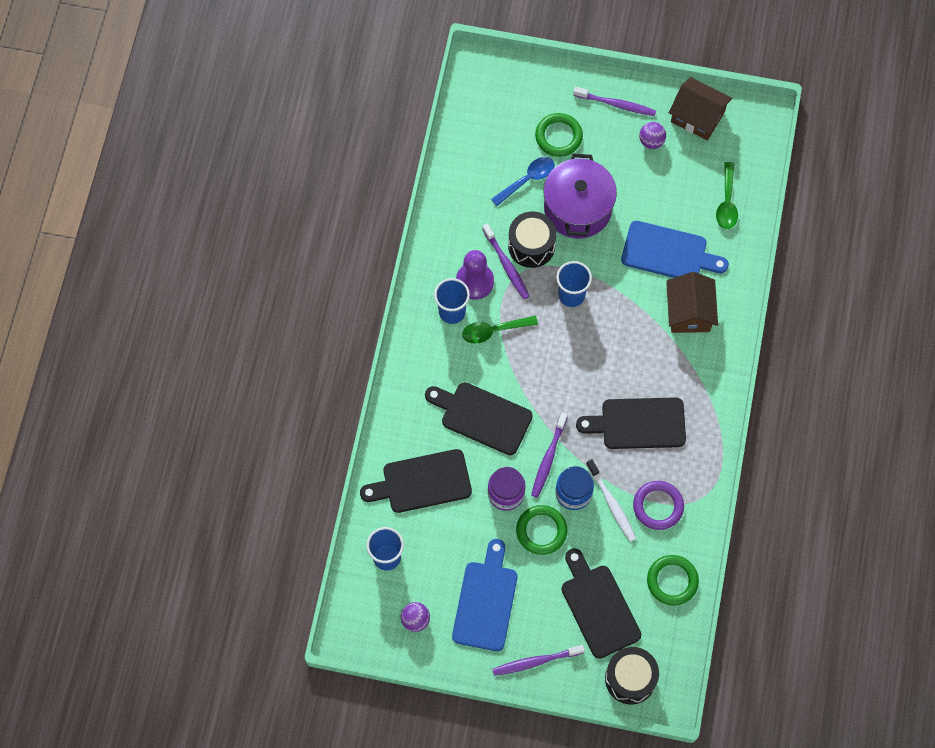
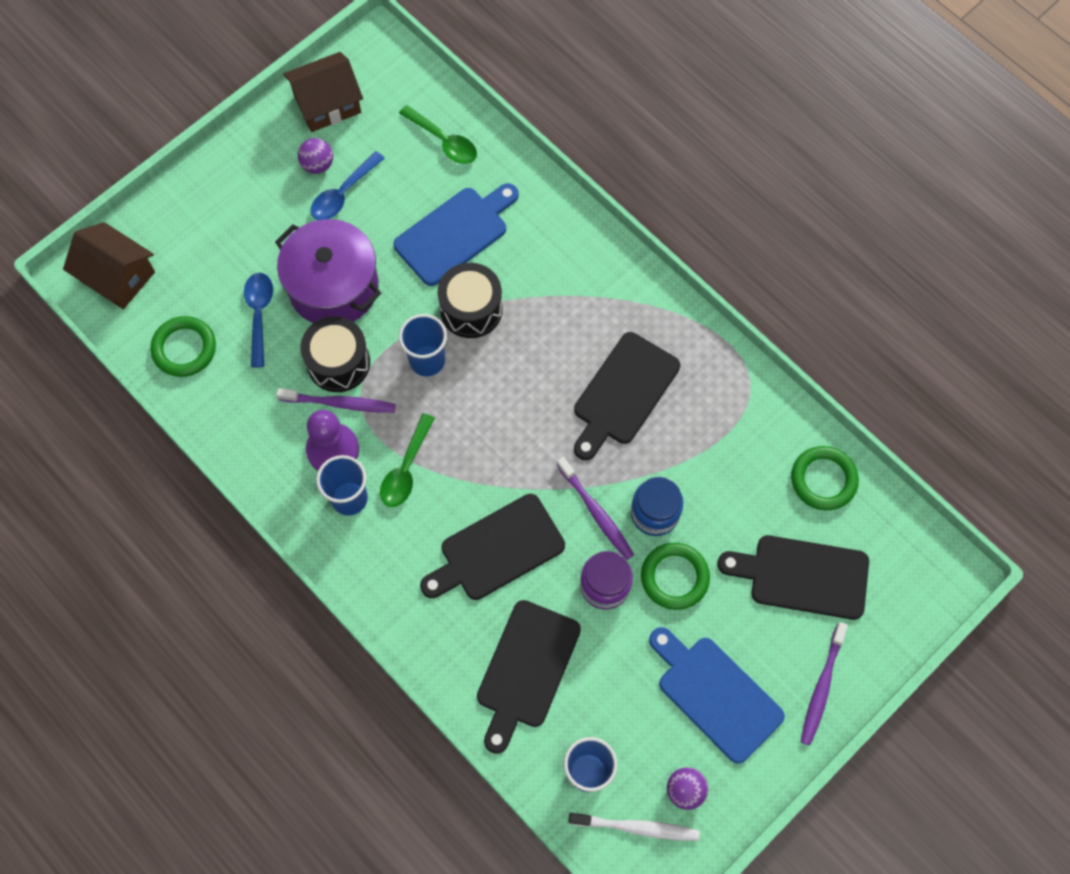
camera: 55 degrees left, 0 degrees up
green ring [535,113,583,157] -> green ring moved to [151,316,216,377]
purple toothbrush [573,87,656,116] -> none
white toothbrush [586,459,636,542] -> white toothbrush moved to [568,813,700,841]
black drum [605,647,659,704] -> black drum moved to [438,263,503,338]
purple ring [633,481,684,530] -> none
brown house [666,272,718,333] -> brown house moved to [63,222,155,309]
none -> blue spoon [311,151,385,220]

